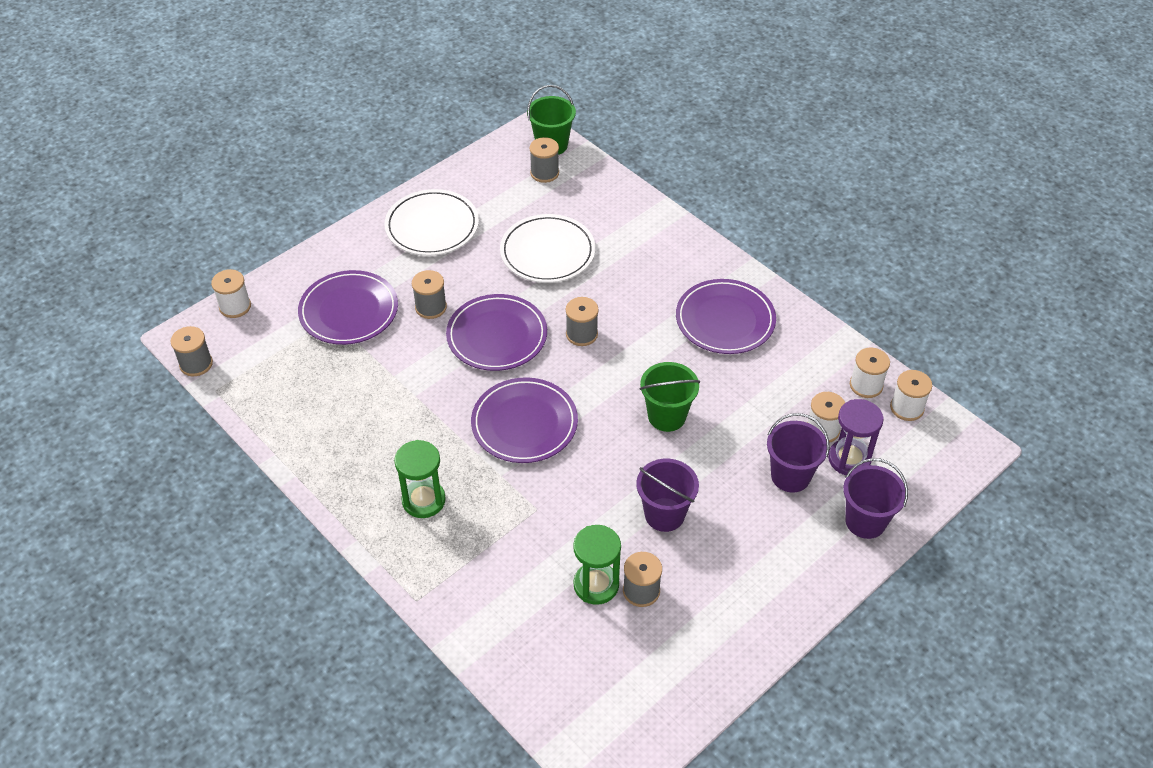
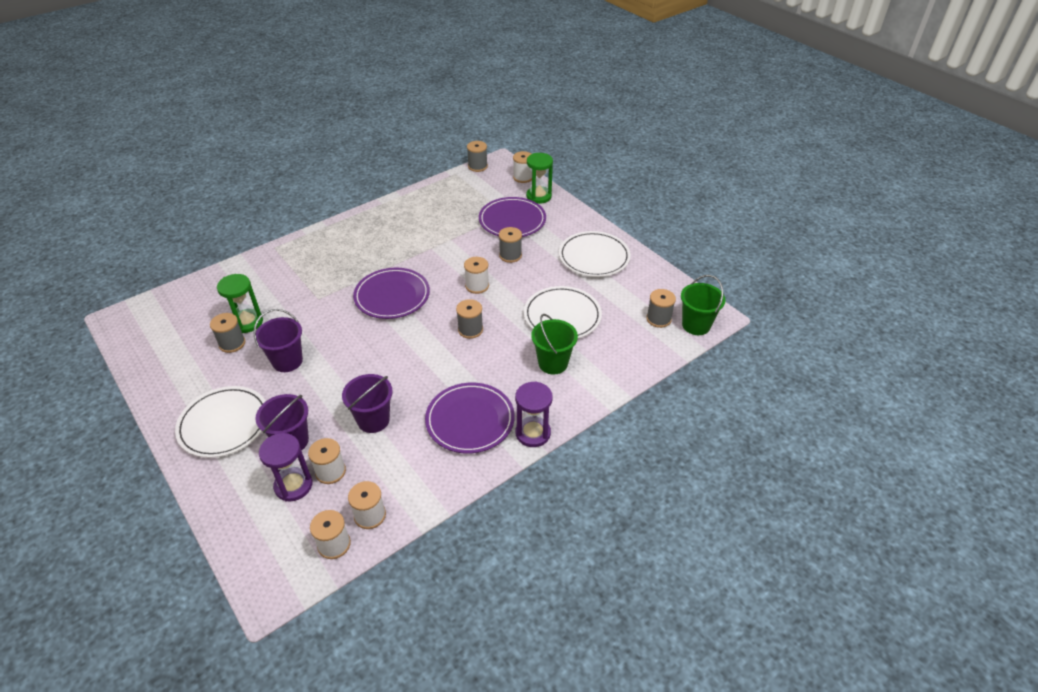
camera: 95 degrees right, 5 degrees down
green hourglass [394,440,446,518] -> green hourglass moved to [526,153,553,204]
purple plate [446,294,547,371] -> white spool [464,257,489,294]
green bucket [640,362,700,432] -> green bucket moved to [531,314,578,375]
purple bucket [843,458,908,539] -> purple bucket moved to [342,374,393,433]
none -> white plate [175,386,266,458]
none -> purple hourglass [515,381,553,447]

